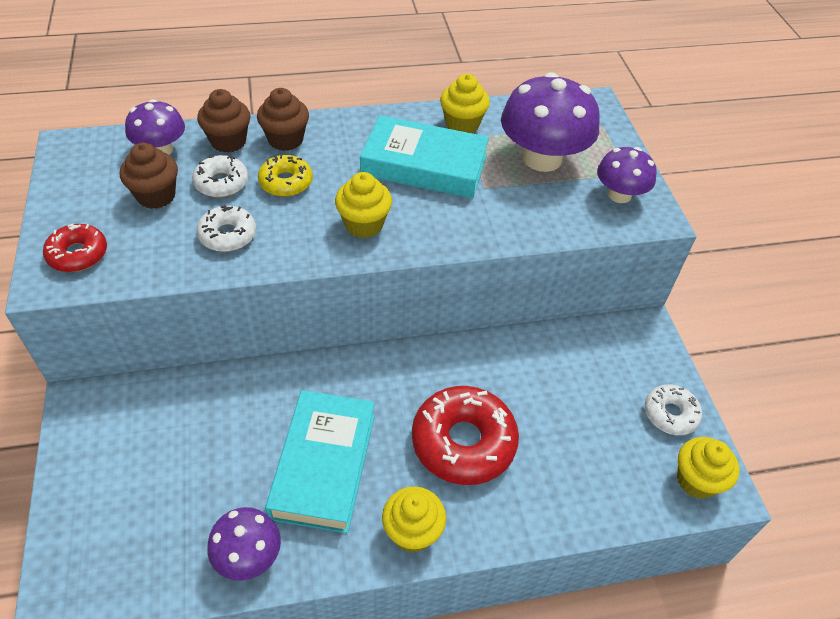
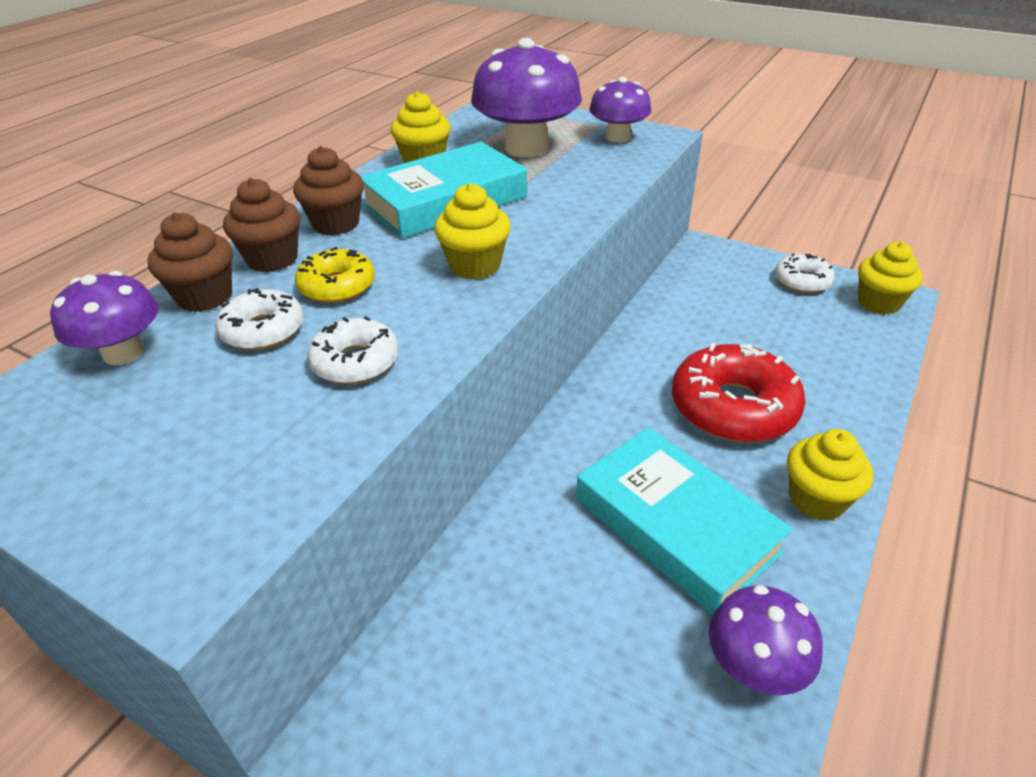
camera: 45 degrees left, 10 degrees down
red donut [43,224,107,272] -> none
brown cupcake [120,143,178,209] -> brown cupcake moved to [293,146,364,235]

